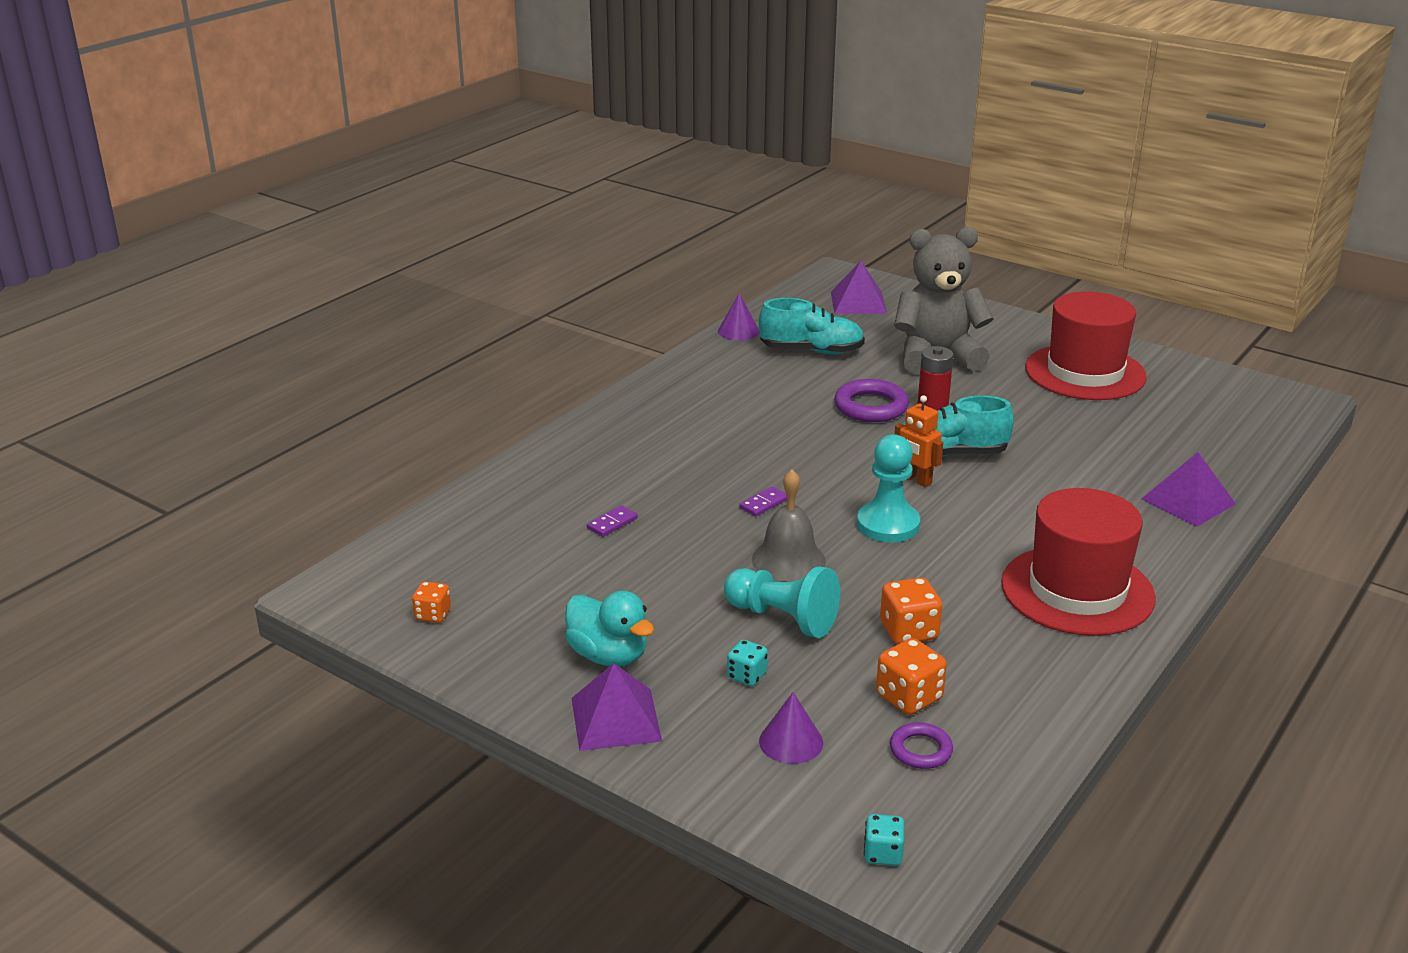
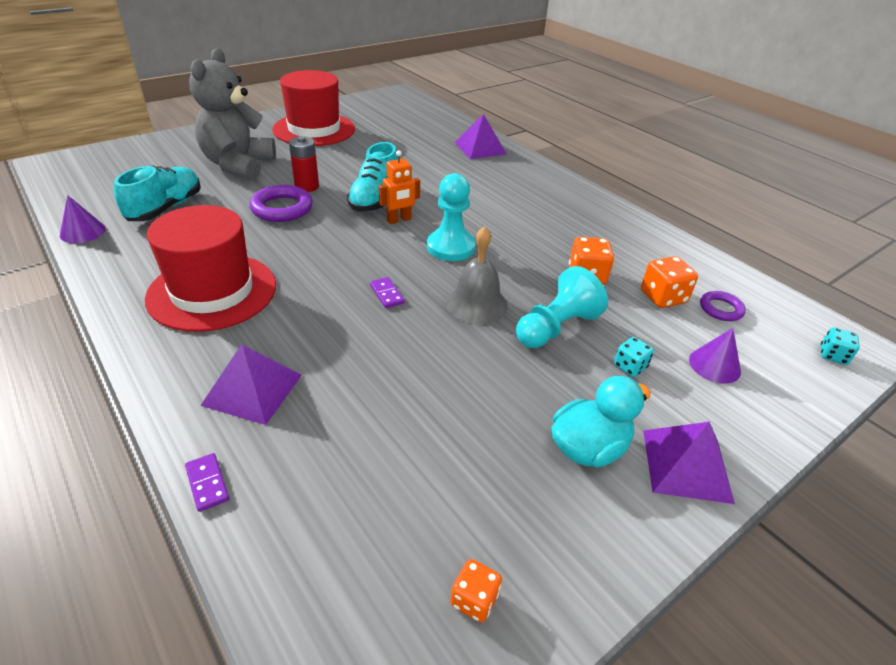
camera: 75 degrees left, 10 degrees up
purple domino [587,505,638,537] -> purple domino moved to [185,453,229,512]
purple pyramid [831,261,887,314] -> purple pyramid moved to [201,344,302,425]
red hat [1001,488,1156,636] -> red hat moved to [145,205,276,332]

